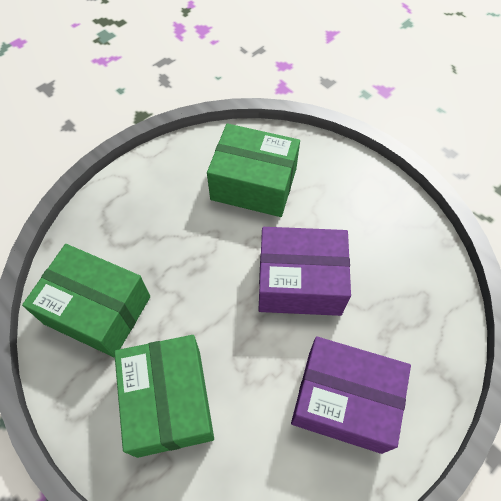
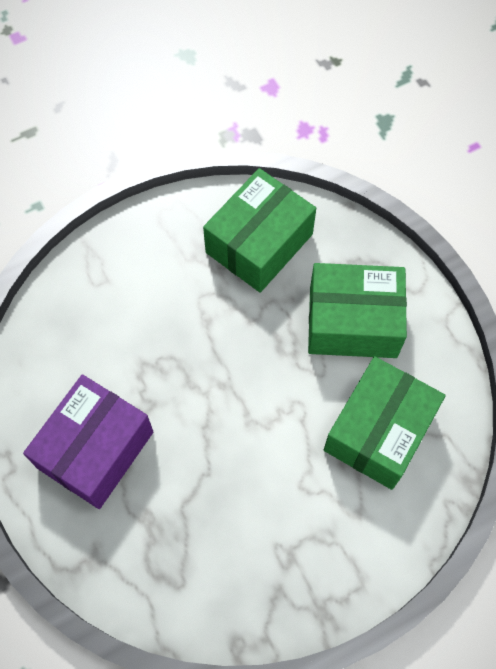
camera: 105 degrees right, 5 degrees up
green box [114,335,214,458] -> green box moved to [308,263,407,358]
purple box [258,227,351,316] -> none

